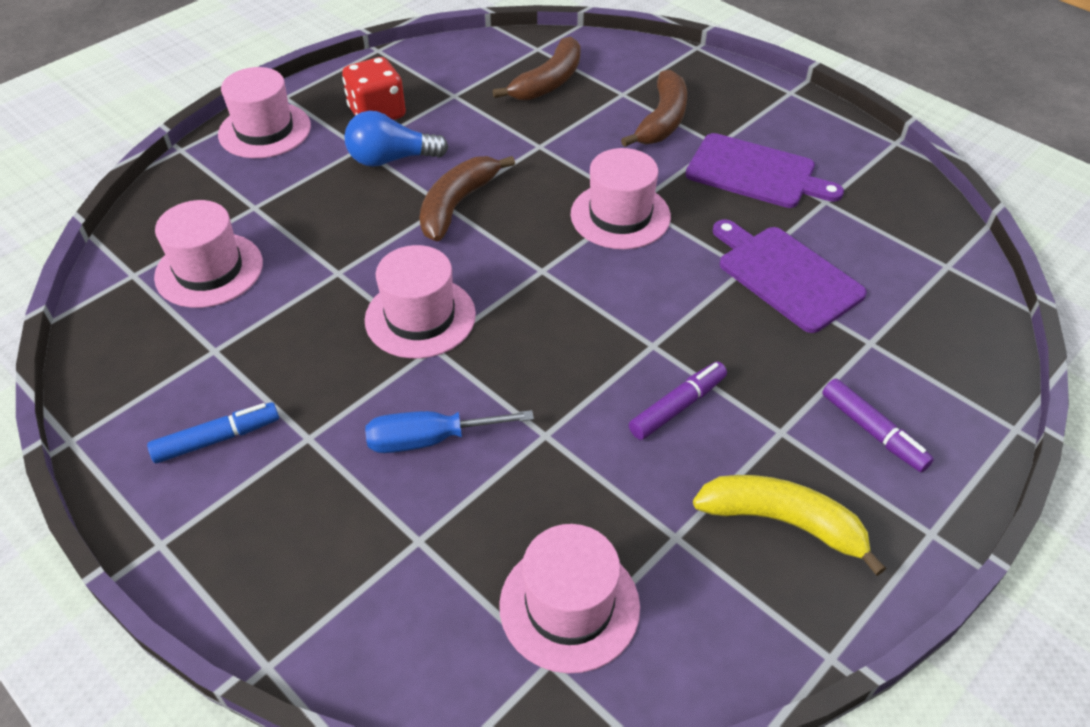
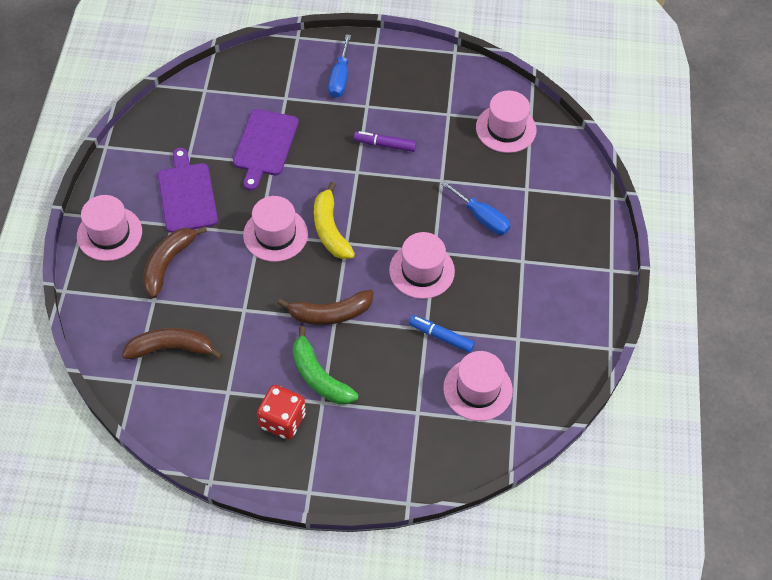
camera: 130 degrees left, 10 degrees up
blue marker [147,402,279,463] -> blue marker moved to [409,315,475,353]
pink hat [218,67,311,158] -> pink hat moved to [77,195,142,261]
blue light bulb [344,111,448,167] -> green banana [293,326,358,404]
brown banana [621,70,687,147] -> brown banana turned 45 degrees counterclockwise [143,226,207,298]
yellow banana [693,475,886,576] -> yellow banana moved to [314,182,355,259]
purple marker [822,379,934,472] -> blue screwdriver [328,34,351,98]

